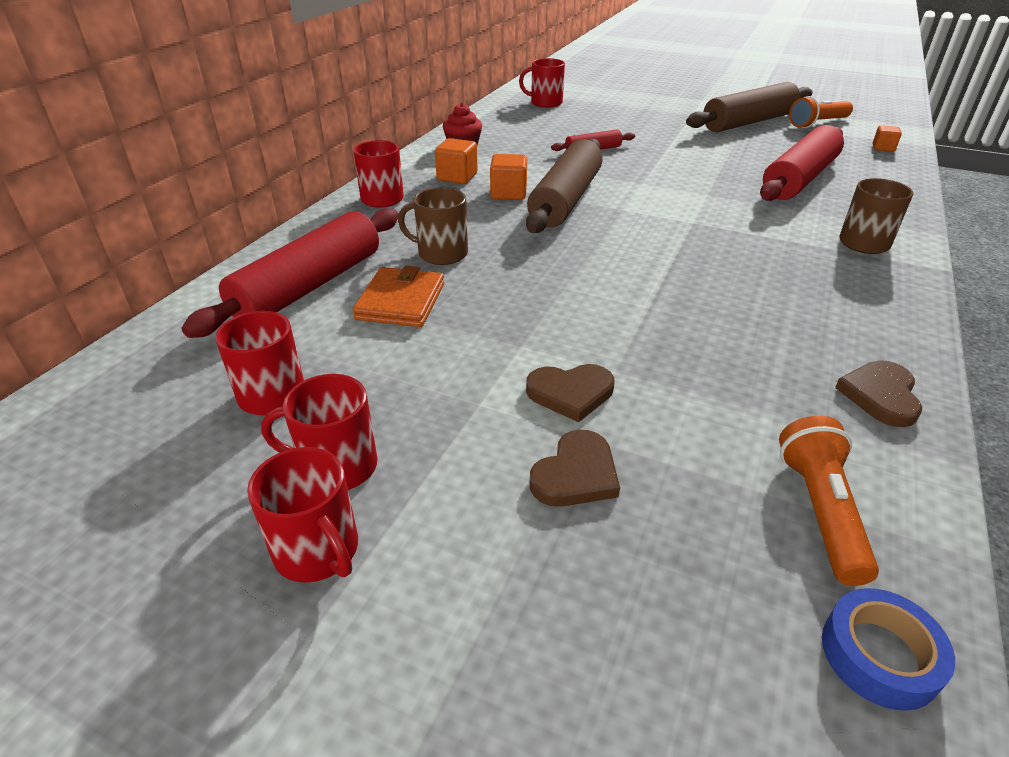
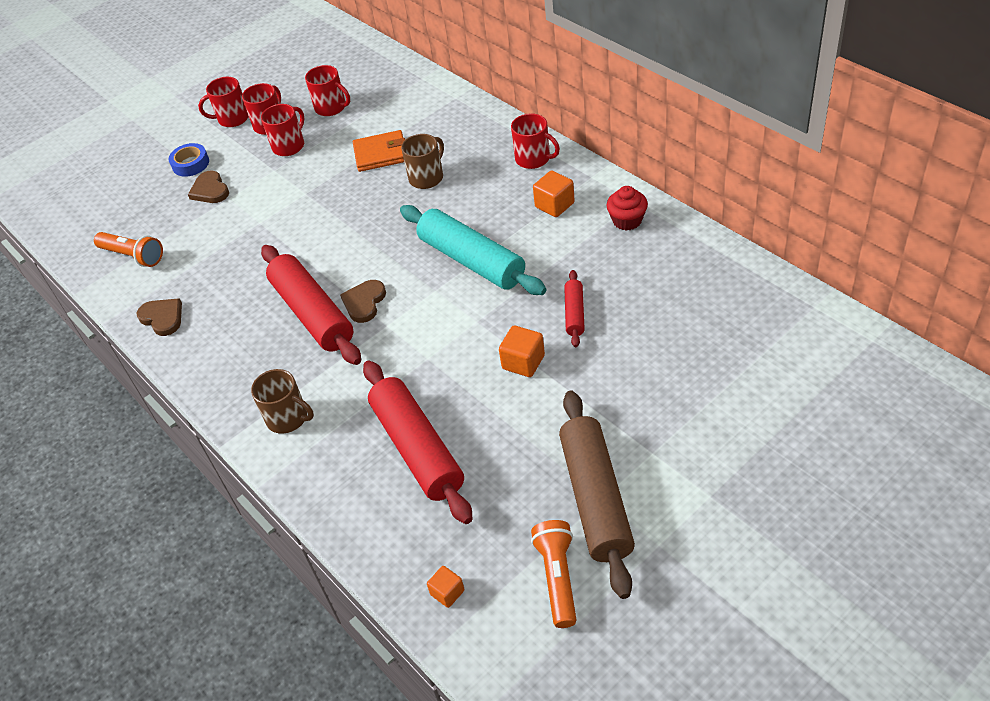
camera: 120 degrees right, 10 degrees up
red rolling pin [182,208,398,338] -> red rolling pin moved to [261,245,361,365]
orange wallet [353,266,444,327] -> orange wallet turned 45 degrees counterclockwise [353,130,405,172]
orange cube [490,154,527,200] -> orange cube moved to [499,326,545,377]
red mug [519,58,565,108] -> red mug moved to [261,104,304,156]
brown rolling pin [526,138,603,233] -> turquoise rolling pin [400,205,546,295]
brown heart [526,364,614,422] -> brown heart moved to [340,280,386,323]
blue tape [822,588,955,711] -> blue tape moved to [169,143,209,177]

